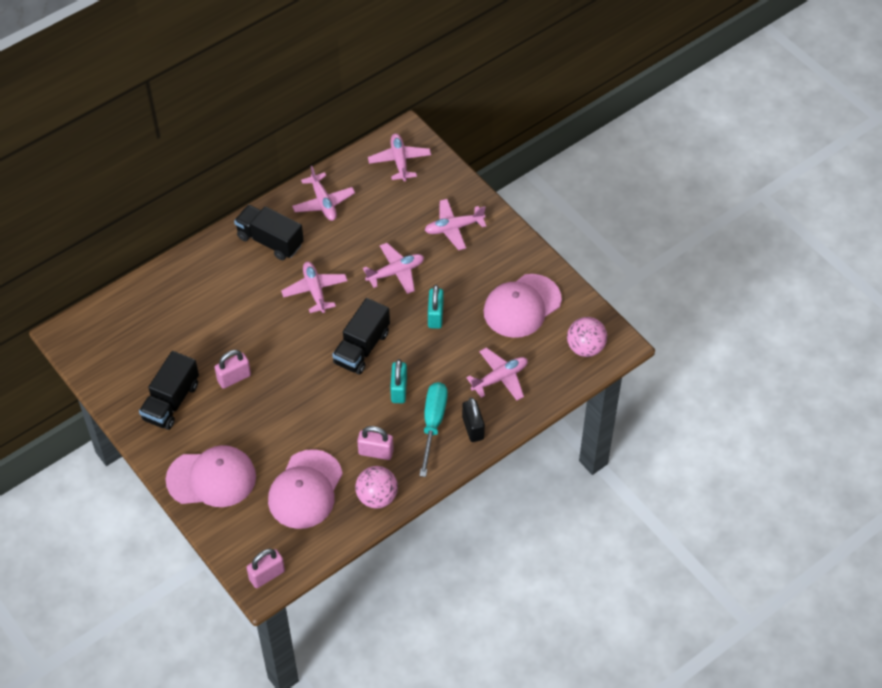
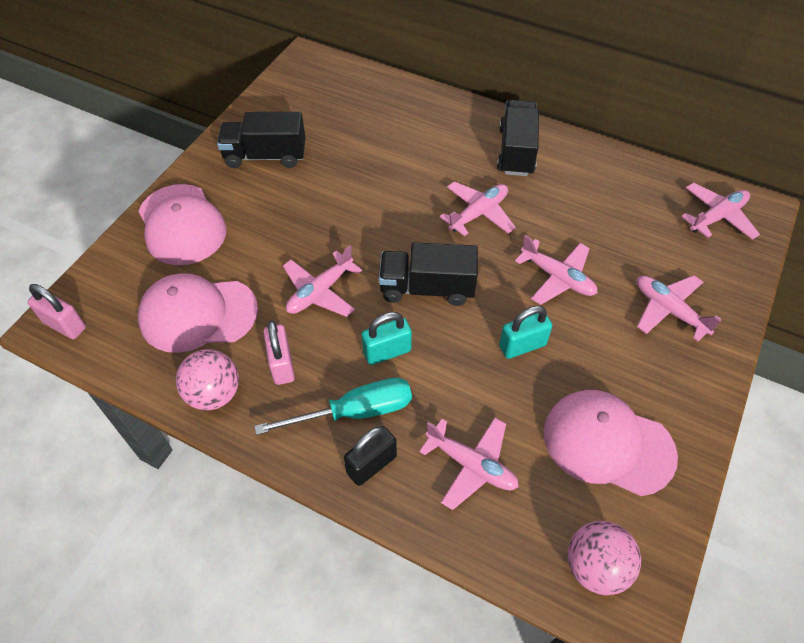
camera: 65 degrees right, 0 degrees up
pink padlock [215,350,251,389] -> none
pink plane [292,166,355,221] -> pink plane moved to [283,245,362,317]

